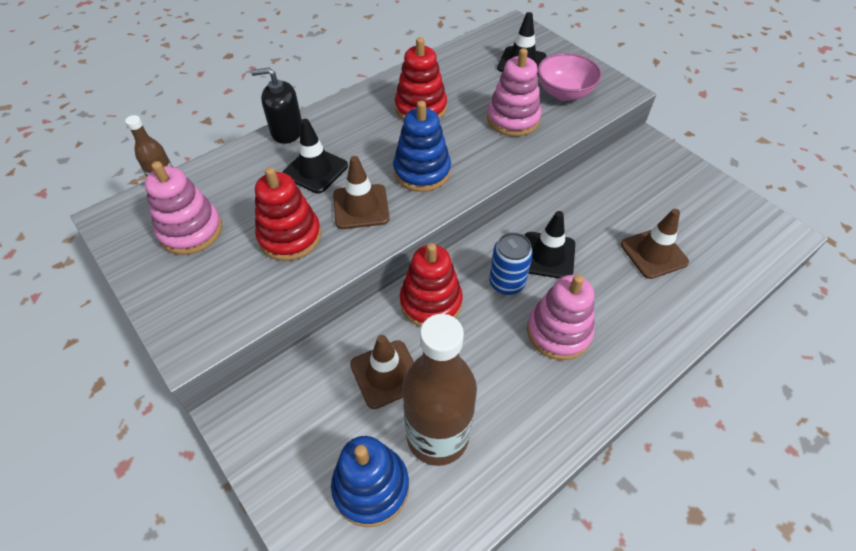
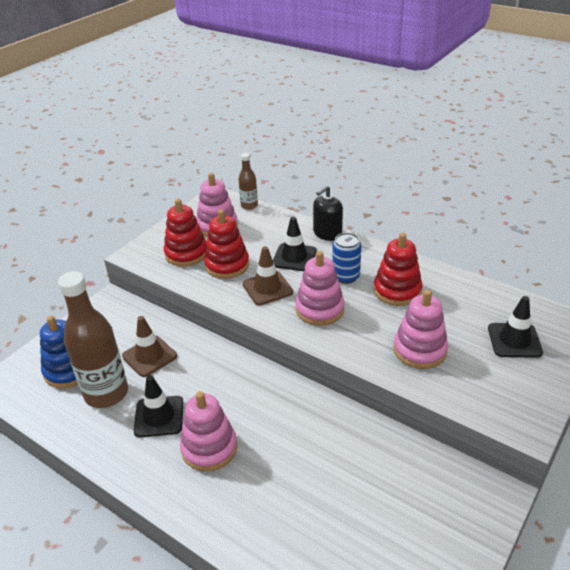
camera: 75 degrees right, 15 degrees down
black soap dispenser [251,68,302,144] -> black soap dispenser turned 120 degrees counterclockwise [313,185,343,241]
blue stacking toy [393,101,451,192] -> pink stacking toy [295,251,344,326]
red stacking toy [400,243,463,327] -> red stacking toy moved to [164,199,207,267]
blue can [489,232,533,295] -> blue can moved to [332,233,361,284]
black traffic cone [525,211,575,278] -> black traffic cone moved to [134,375,183,437]
pink bowl [538,53,602,101] -> none
brown traffic cone [621,209,689,279] -> none

